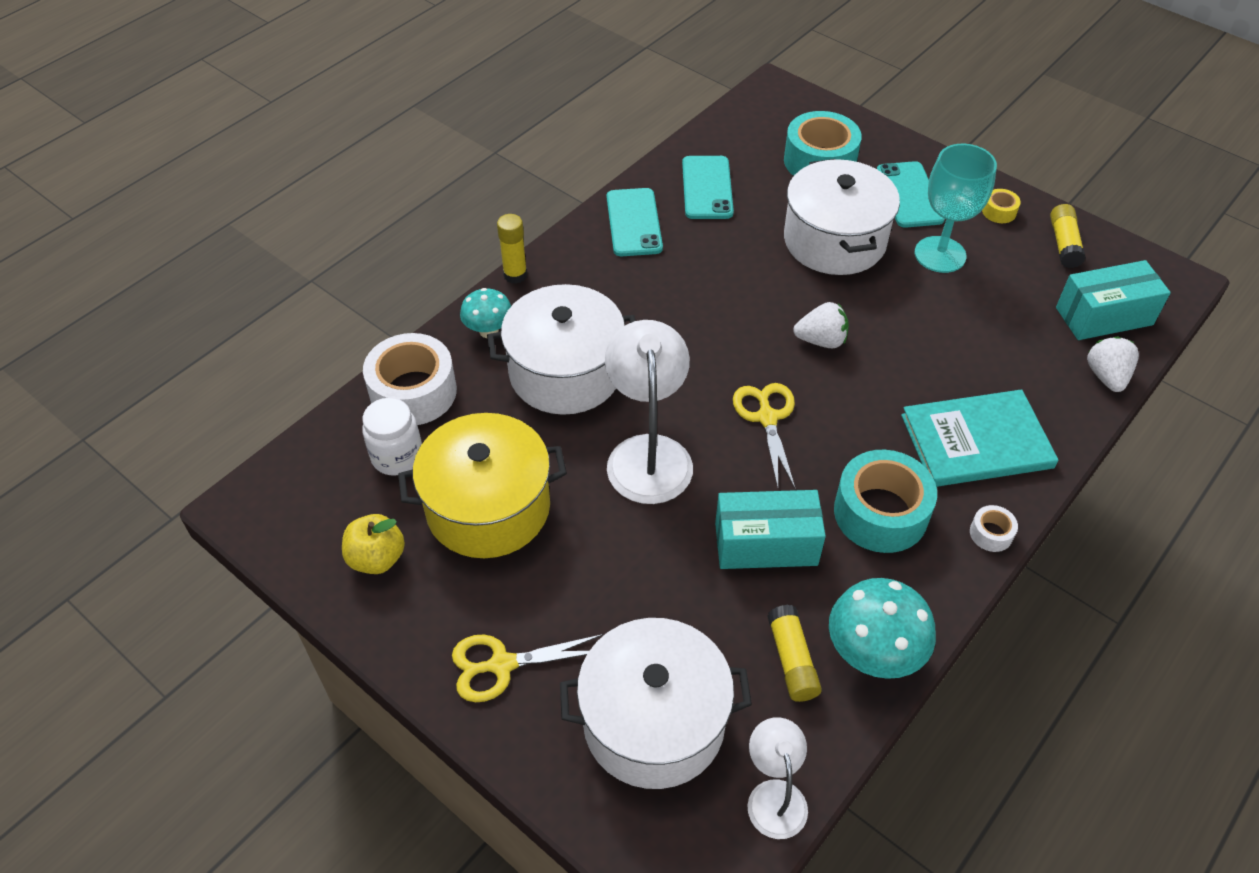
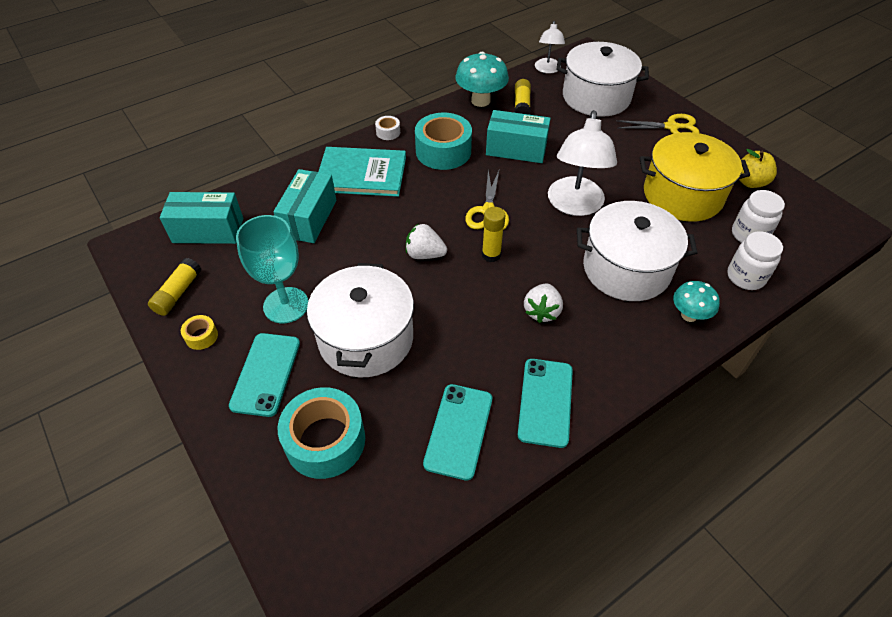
camera: 165 degrees left, 0 degrees up
white tape [363,333,457,425] -> white jar [727,231,783,290]
yellow glue stick [497,214,527,284] -> yellow glue stick moved to [482,207,505,262]
white strawberry [1087,336,1139,392] -> white strawberry moved to [524,283,563,323]
none -> turquoise box [273,169,336,243]

